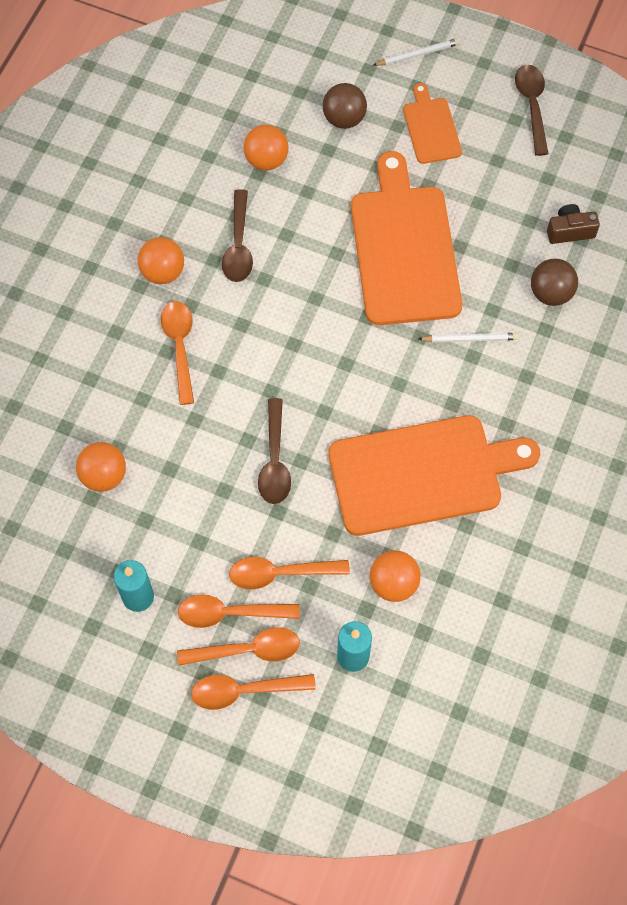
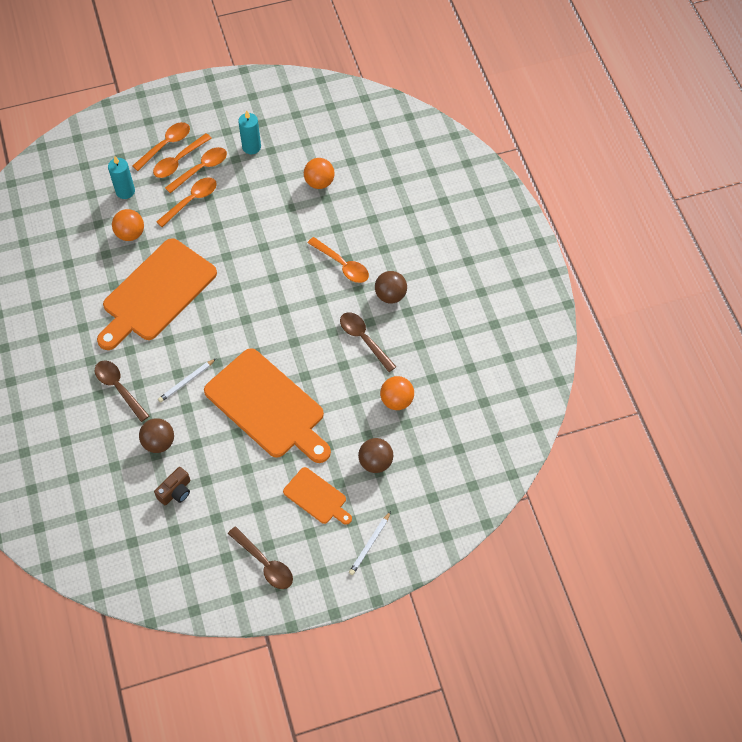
camera: 140 degrees right, 5 degrees down
orange ball [138,237,184,284] -> brown ball [375,271,407,304]
brown spoon [258,398,291,504] -> brown spoon moved to [95,360,149,422]

